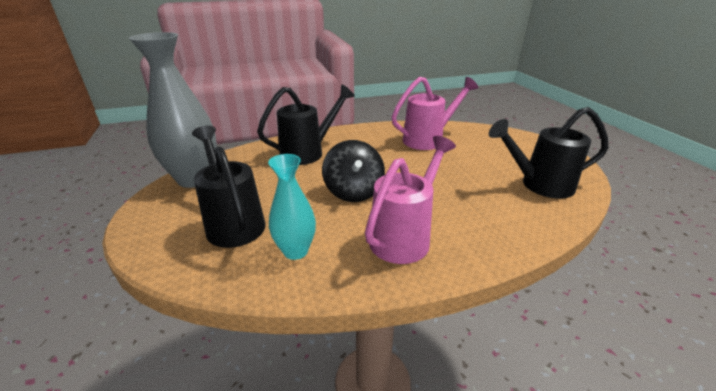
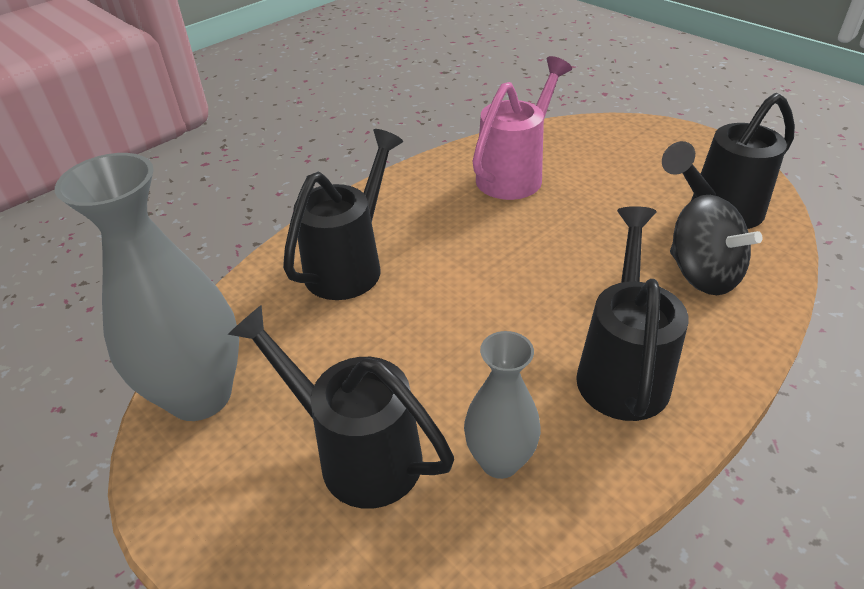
camera: 25 degrees left, 10 degrees up
turquoise vase [268,154,316,260] -> grey vase [464,331,541,479]
black spinning top [322,140,385,202] -> black spinning top moved to [670,195,763,295]
pink watering can [365,136,456,264] -> black watering can [576,206,688,421]

